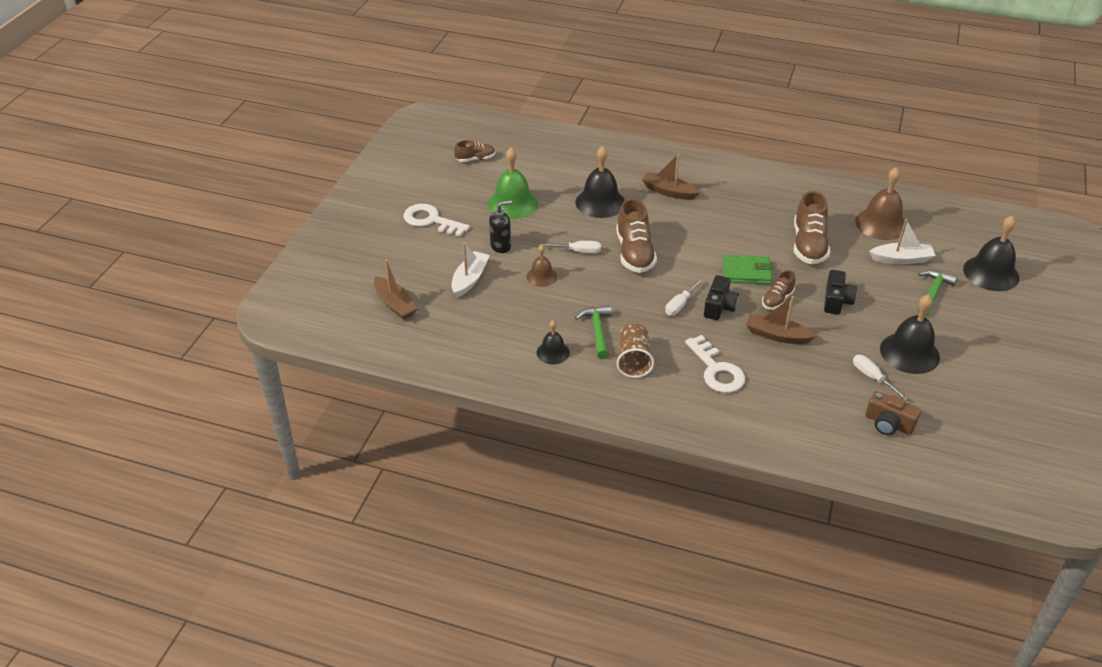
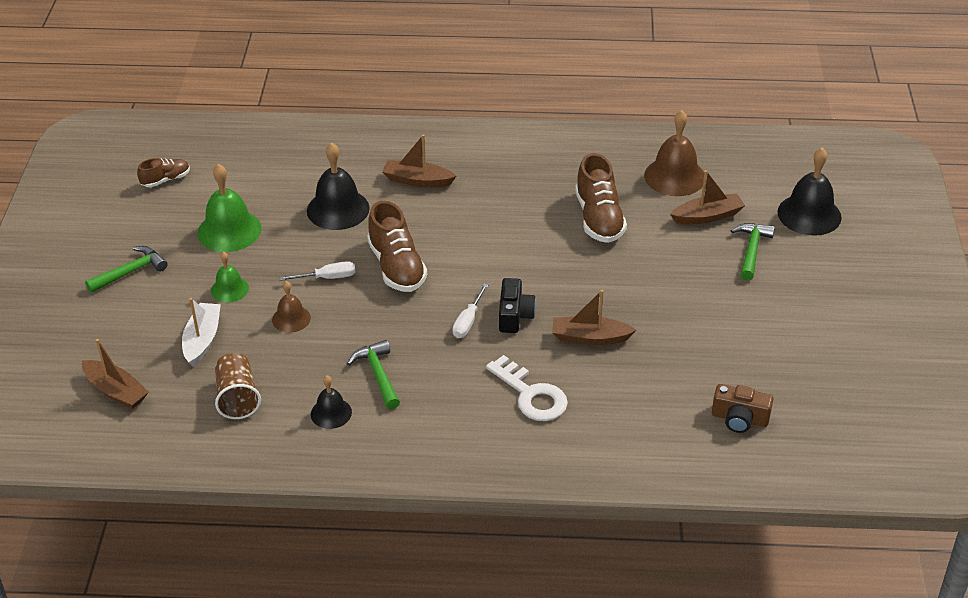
camera: 15 degrees left, 0 degrees up
white key [404,204,470,237] -> green hammer [85,246,168,293]
black soap dispenser [489,200,512,253] -> green bell [211,252,249,303]
brown cup [617,324,654,378] -> brown cup moved to [215,353,261,419]
green wallet [723,255,773,284] -> none
brown shoe [762,270,796,310] -> none
black camera [824,270,857,314] -> none
white screwdriver [853,355,908,400] -> none
white boat [869,219,936,265] -> brown boat [670,170,745,224]
black bell [880,294,940,374] -> none

